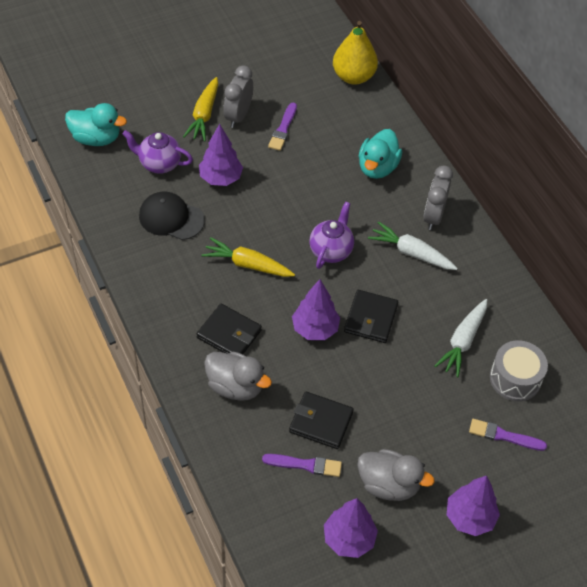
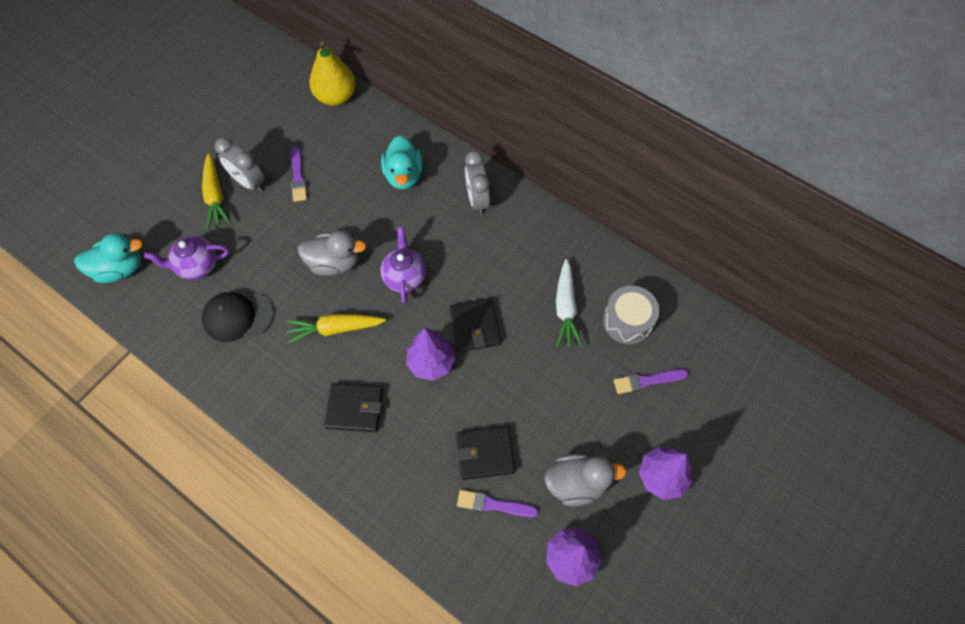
camera: 25 degrees left, 10 degrees up
purple tree [199,124,243,186] -> none
grey duck [204,351,272,401] -> grey duck moved to [298,230,366,276]
grey clock [223,65,253,128] -> grey clock turned 45 degrees counterclockwise [215,137,265,192]
purple brush [262,454,342,477] -> purple brush turned 150 degrees counterclockwise [457,490,539,517]
white carrot [368,221,458,270] -> none

